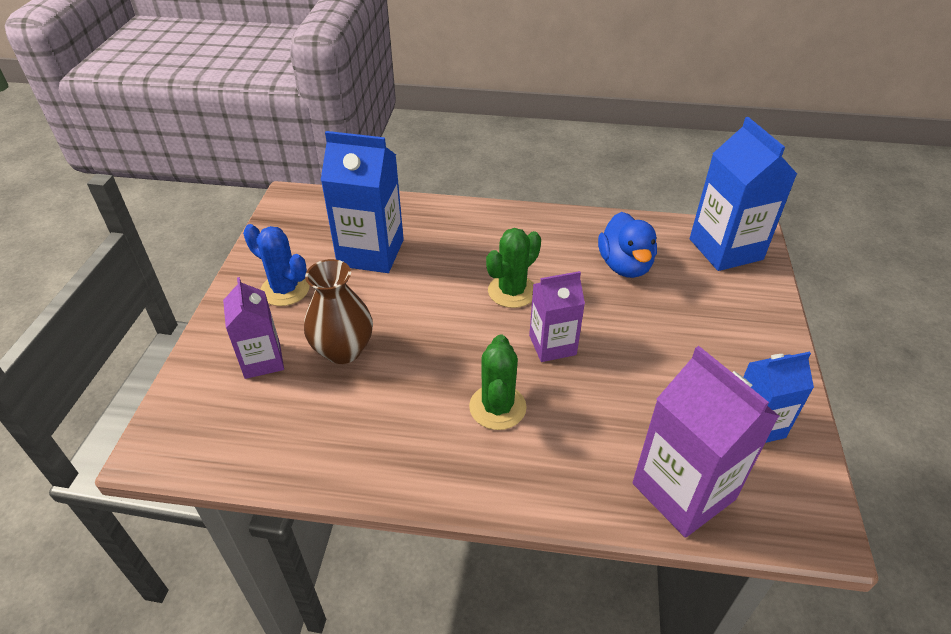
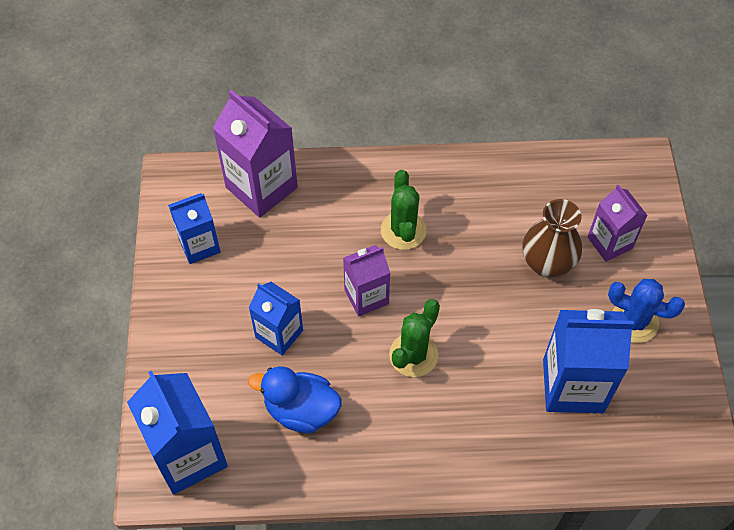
camera: 170 degrees right, 15 degrees up
blue duck [598,212,657,278] -> blue duck turned 60 degrees counterclockwise [248,366,341,433]
none -> blue carton [249,282,303,356]

